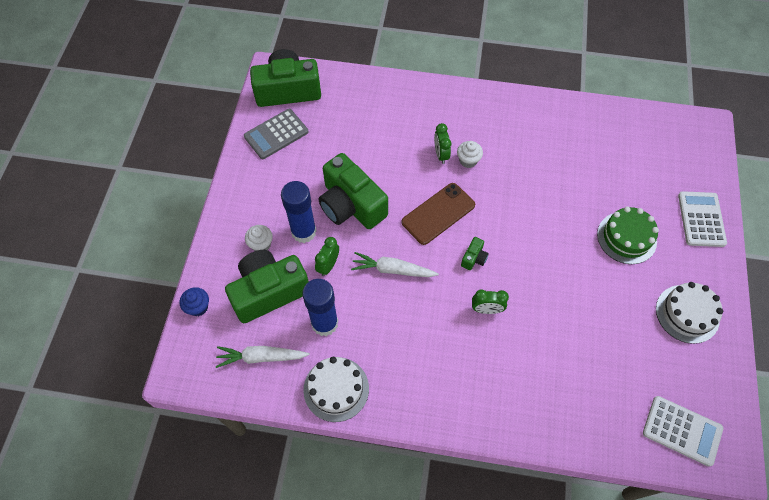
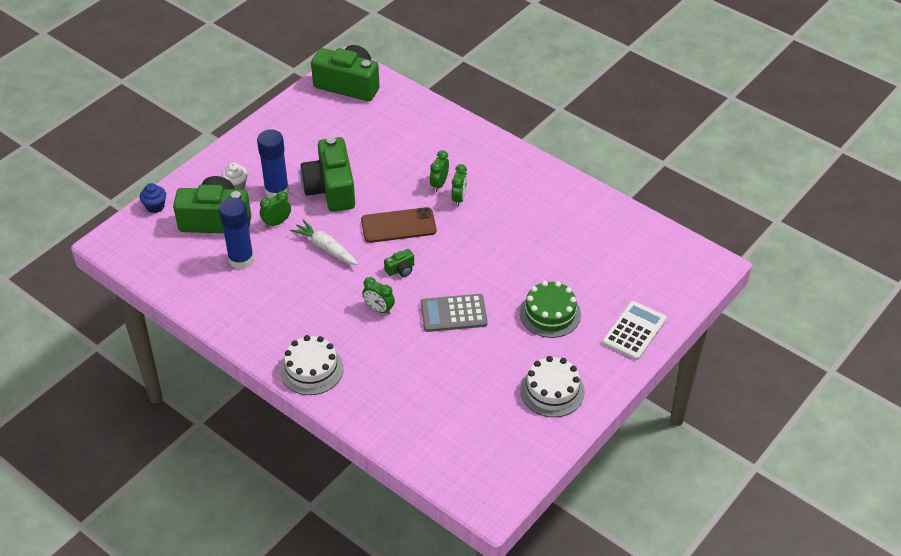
camera: 30 degrees right, 15 degrees down
white carrot [216,346,310,368] -> none
grey calculator [244,109,309,159] -> grey calculator moved to [421,294,488,332]
white cake [303,357,369,422] -> white cake moved to [280,335,344,395]
white cupcake [457,141,483,168] -> green clock [451,164,467,206]
white calculator [643,396,723,467] -> none

